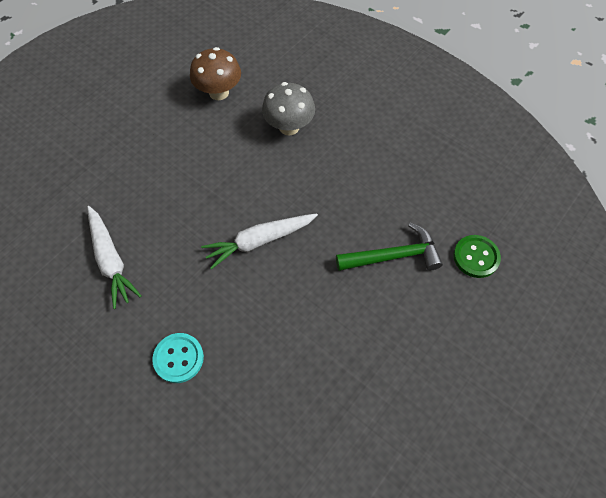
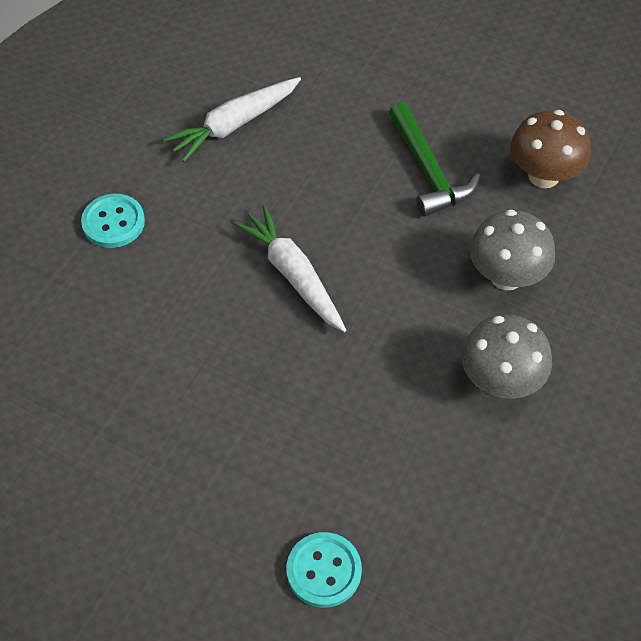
camera: 80 degrees right, 5 degrees down
green hammer [336,223,443,271] -> green hammer moved to [389,102,480,217]
green button [453,235,501,278] -> turquoise button [287,532,362,608]
none -> grey mushroom [461,314,552,399]

